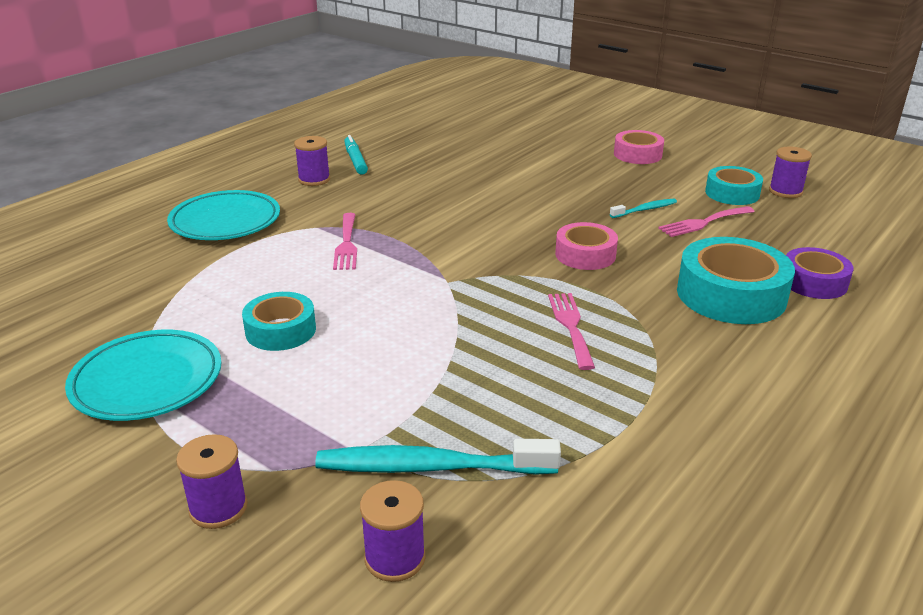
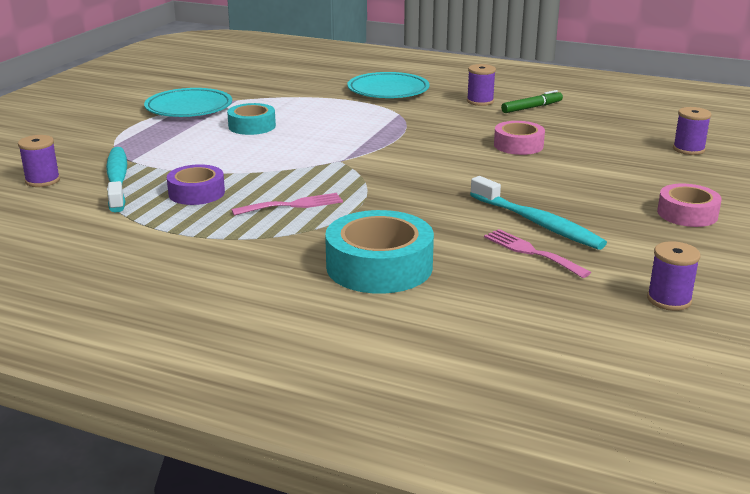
camera: 75 degrees right, 5 degrees down
purple spool [176,434,248,529] -> purple spool moved to [673,107,712,155]
pink fork [333,213,357,270] -> none
turquoise marker [344,135,368,175] -> green marker [501,90,563,113]
pink tape [555,222,618,270] -> pink tape moved to [494,121,545,155]
turquoise toothbrush [610,199,677,218] -> turquoise toothbrush [470,176,607,250], size x1.96
turquoise tape [705,166,763,205] -> none
purple tape [786,247,854,299] -> purple tape moved to [167,164,225,205]

